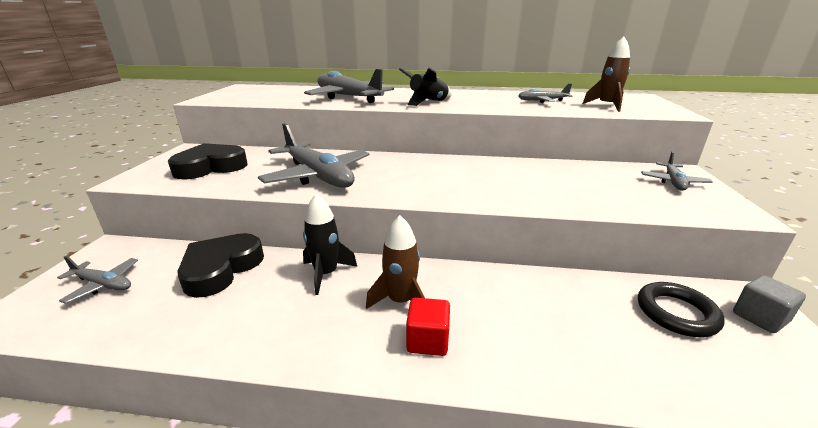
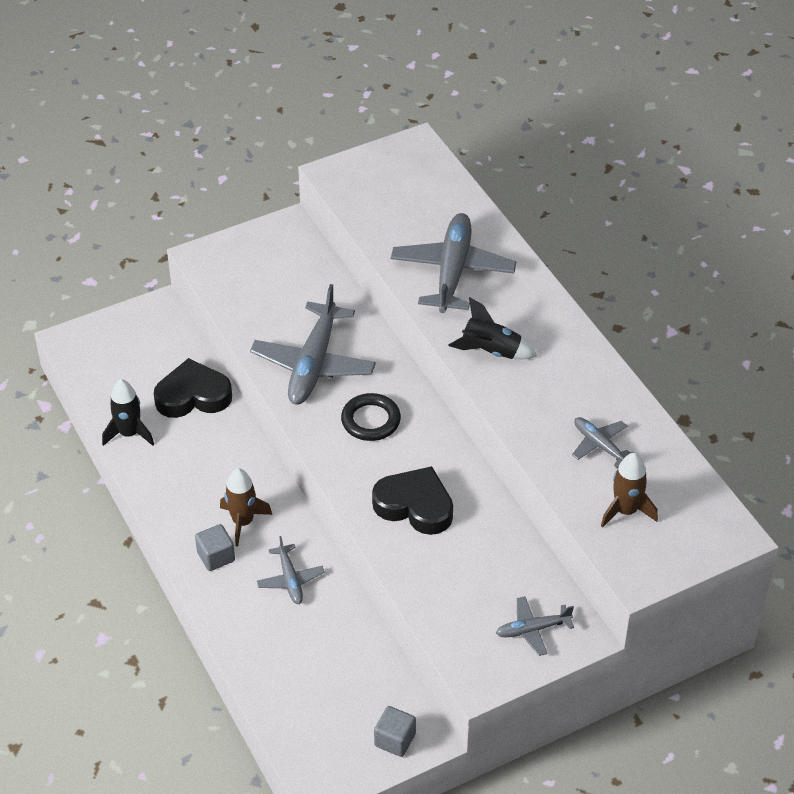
camera: 55 degrees right, 20 degrees up
grey plane [57,256,138,304] -> grey plane moved to [257,536,324,604]
black heart [168,143,247,179] -> black heart moved to [372,466,453,535]
black rocket [303,193,357,295] -> black rocket moved to [102,379,154,446]
red cube [406,298,450,356] -> grey cube [195,524,235,571]
black ring [638,282,724,337] -> black ring moved to [341,393,401,441]

